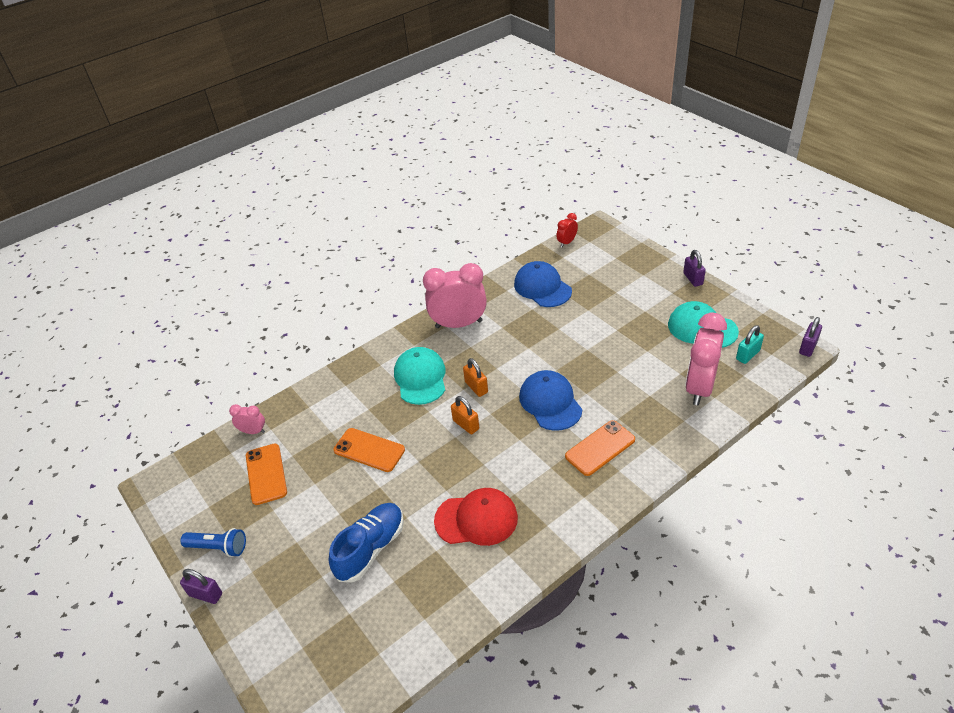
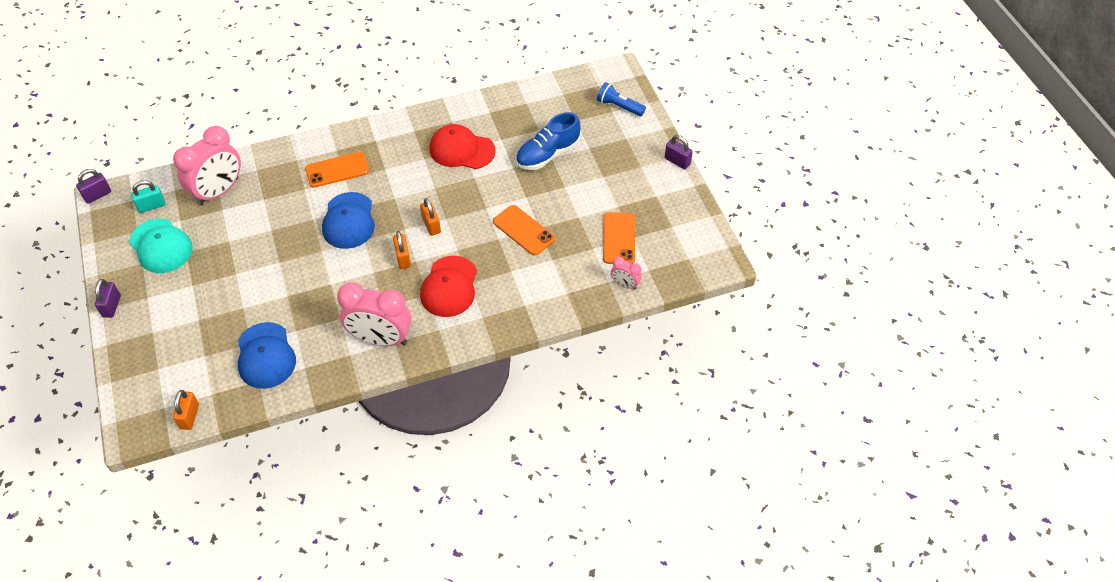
camera: 165 degrees left, 10 degrees up
blue flashlight [180,528,246,557] -> blue flashlight moved to [597,82,646,116]
turquoise cap [394,347,445,405] -> red cap [420,256,477,317]
red clock [557,213,578,247] -> orange padlock [173,390,199,430]

